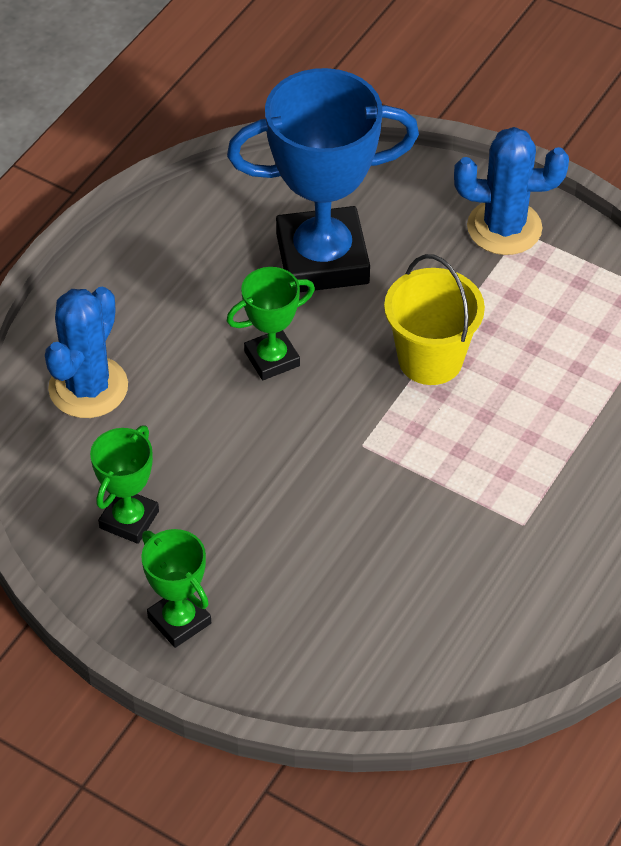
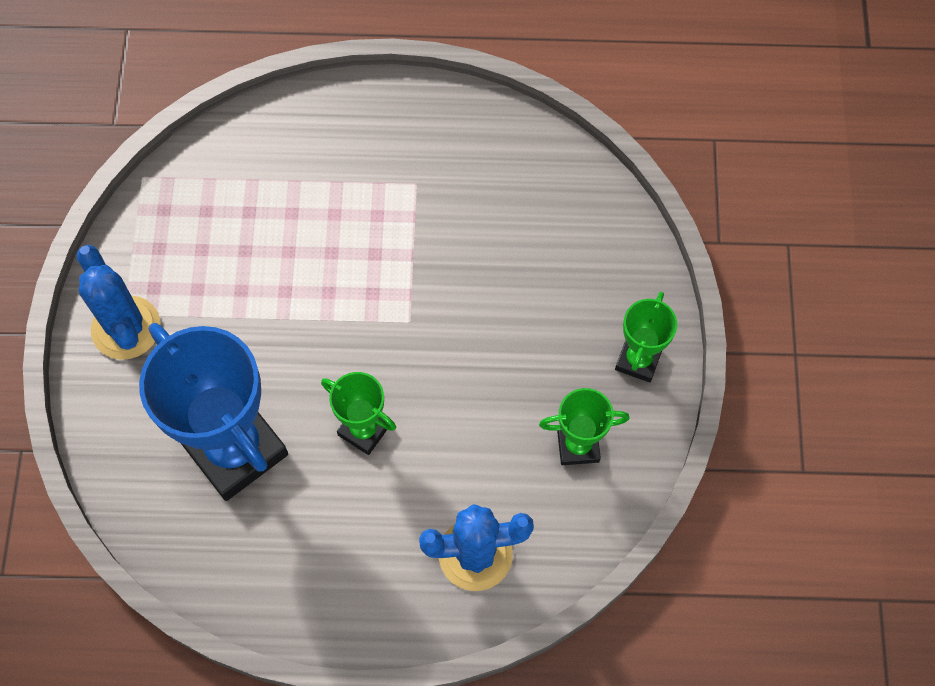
camera: 120 degrees left, 15 degrees up
yellow bucket [384,254,485,385] -> none

